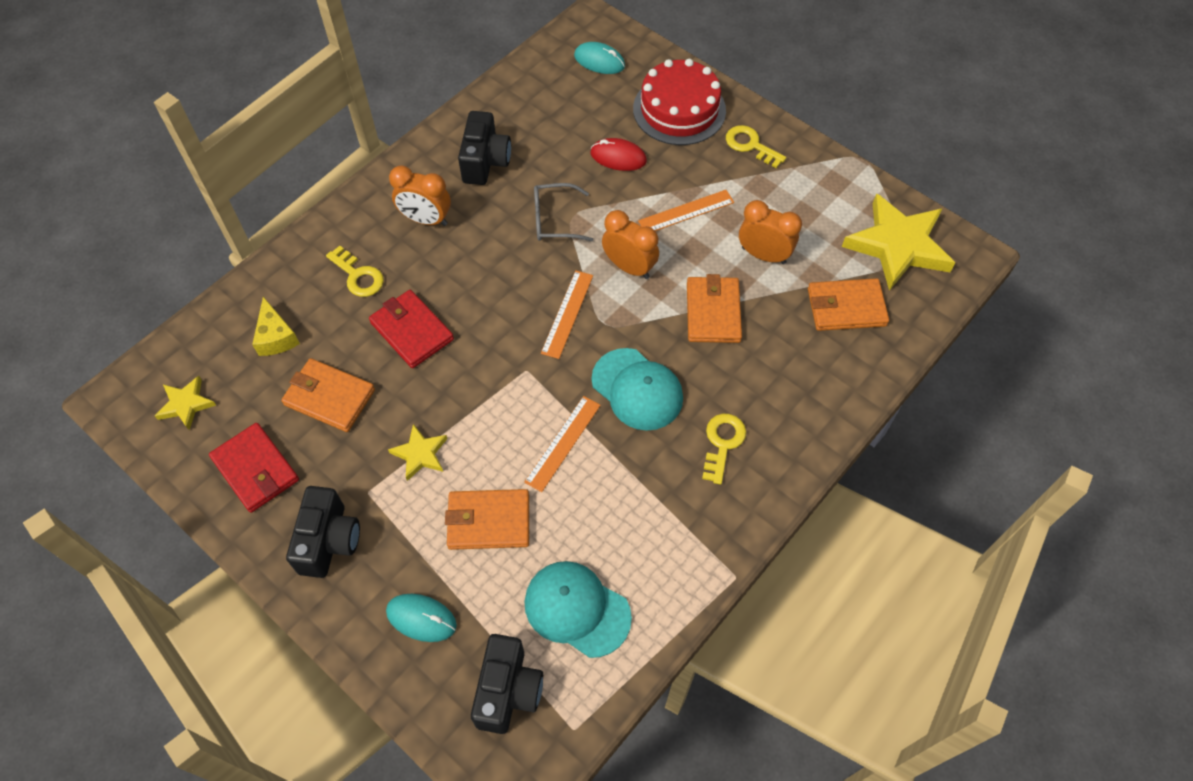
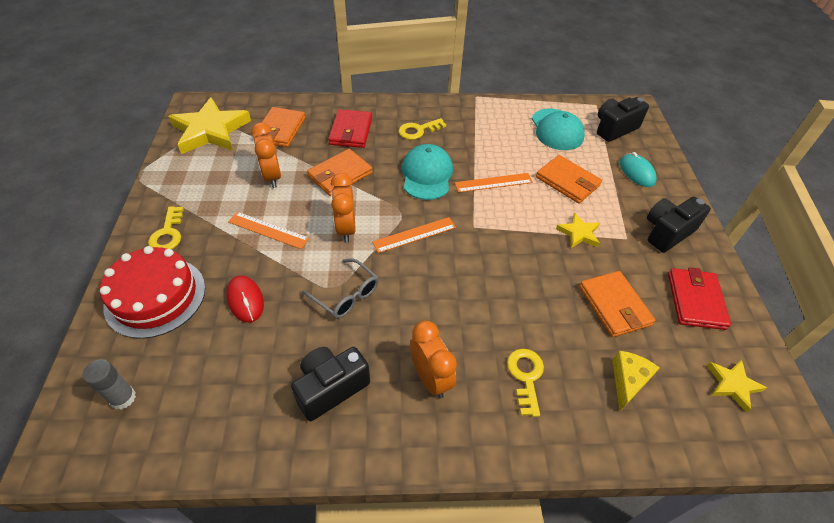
camera: 135 degrees left, 10 degrees down
red wallet [369,290,454,368] -> red wallet moved to [328,109,372,148]
turquoise mouse [574,42,625,74] -> grey glue stick [83,359,136,409]
orange wallet [808,278,889,331] -> orange wallet turned 60 degrees clockwise [253,107,305,147]

